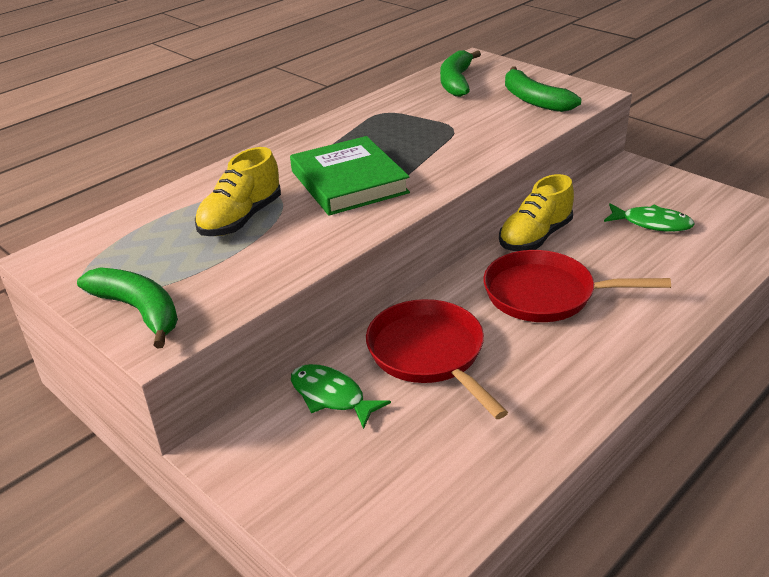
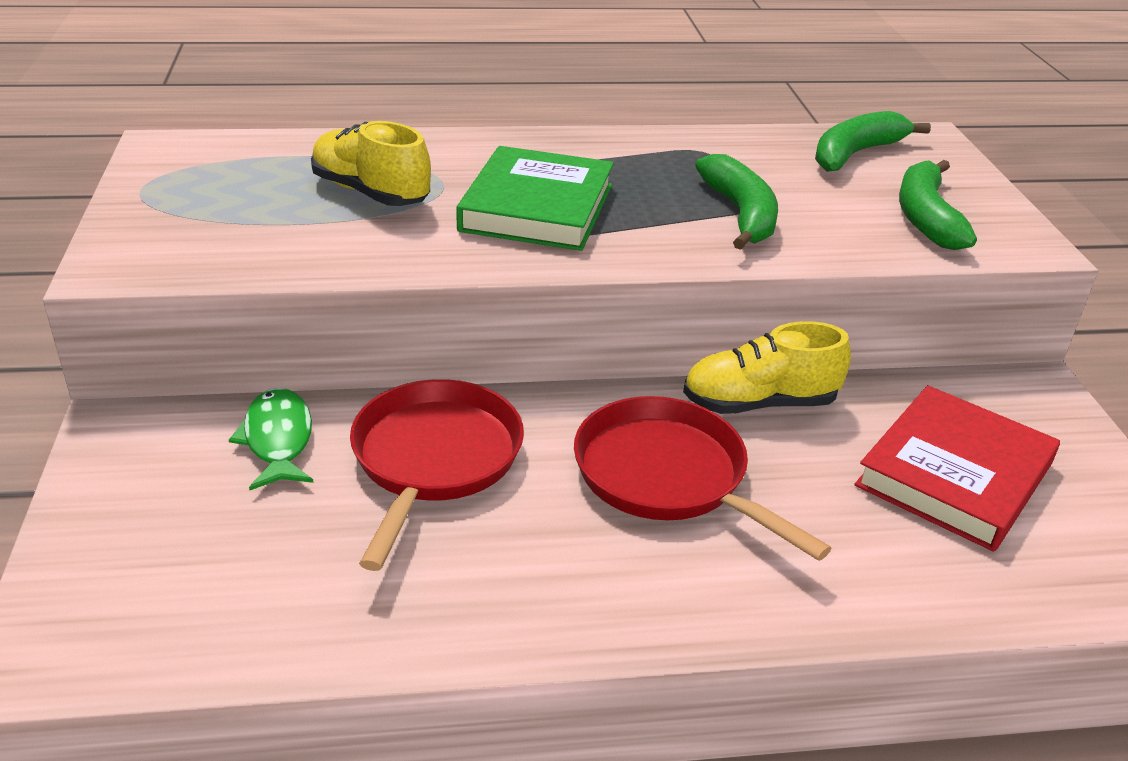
camera: 35 degrees right, 0 degrees up
green banana [77,267,178,349] -> green banana moved to [695,154,778,250]
yellow shoe [195,147,281,236] -> yellow shoe turned 60 degrees clockwise [311,121,431,206]
green fish [604,203,695,232] -> red book [854,385,1060,552]

